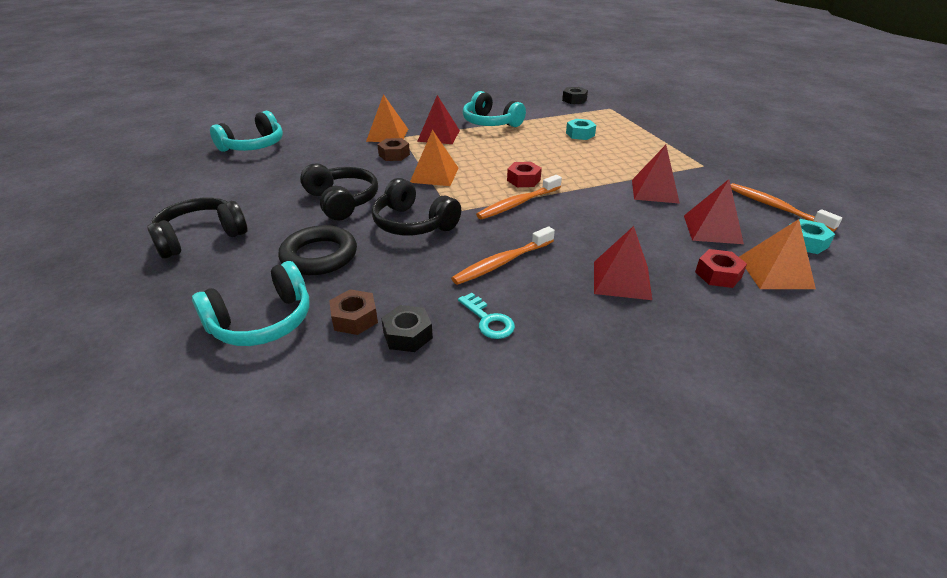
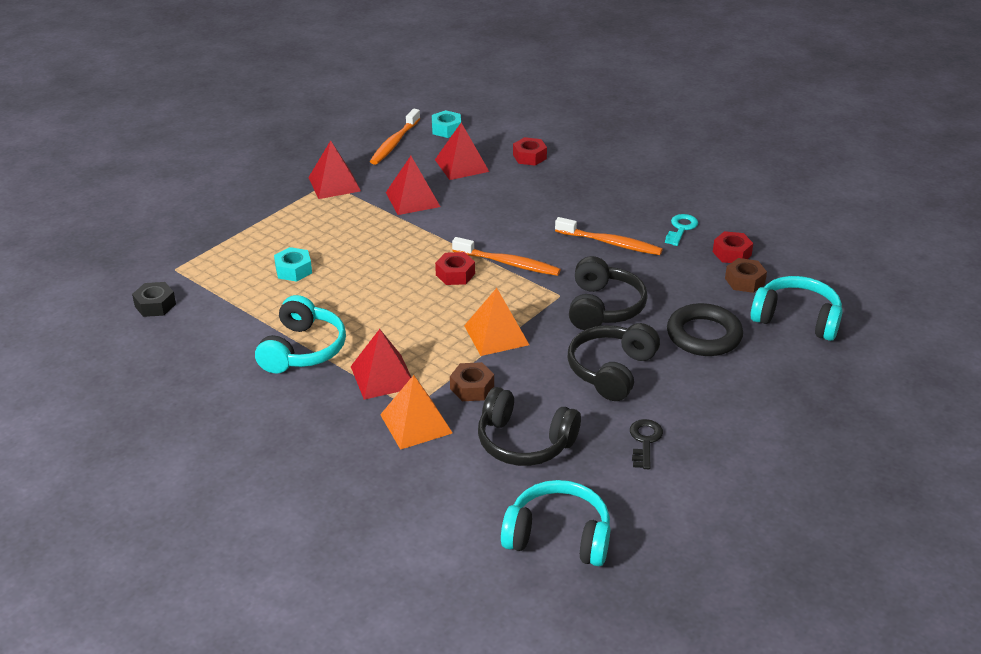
camera: 120 degrees left, 0 degrees up
black headphones [147,198,247,259] -> black headphones moved to [478,387,581,466]
black nut [381,305,433,352] -> red nut [713,231,753,263]
red pyramid [594,226,652,300] -> red pyramid moved to [308,140,361,199]
orange pyramid [739,219,816,289] -> none
none -> black key [630,419,663,469]

